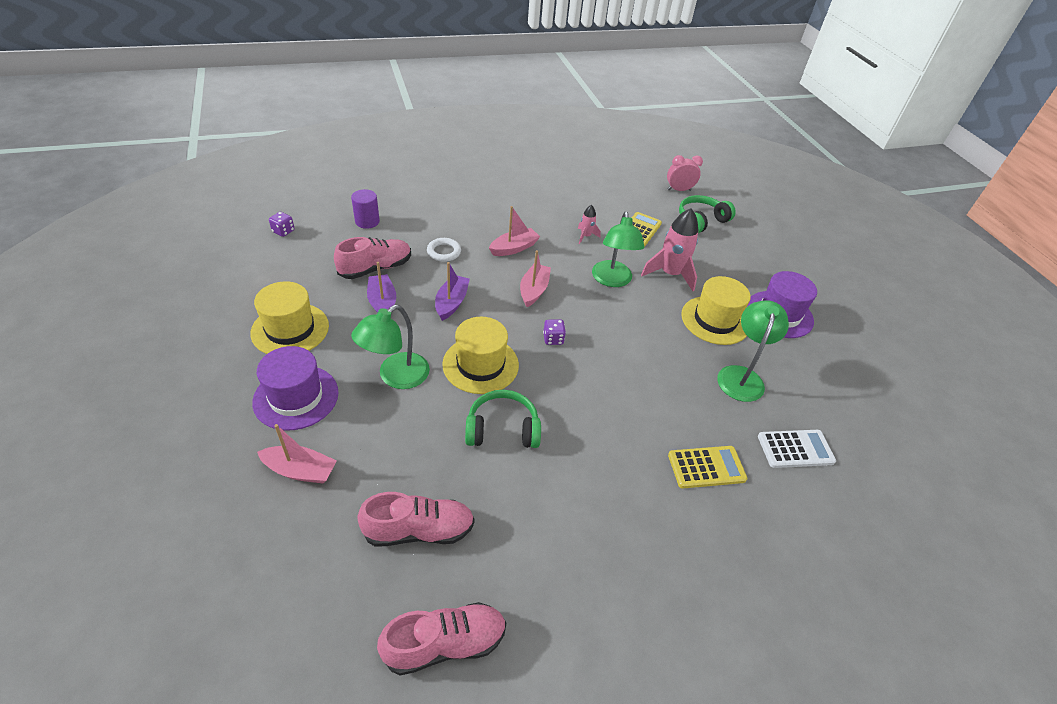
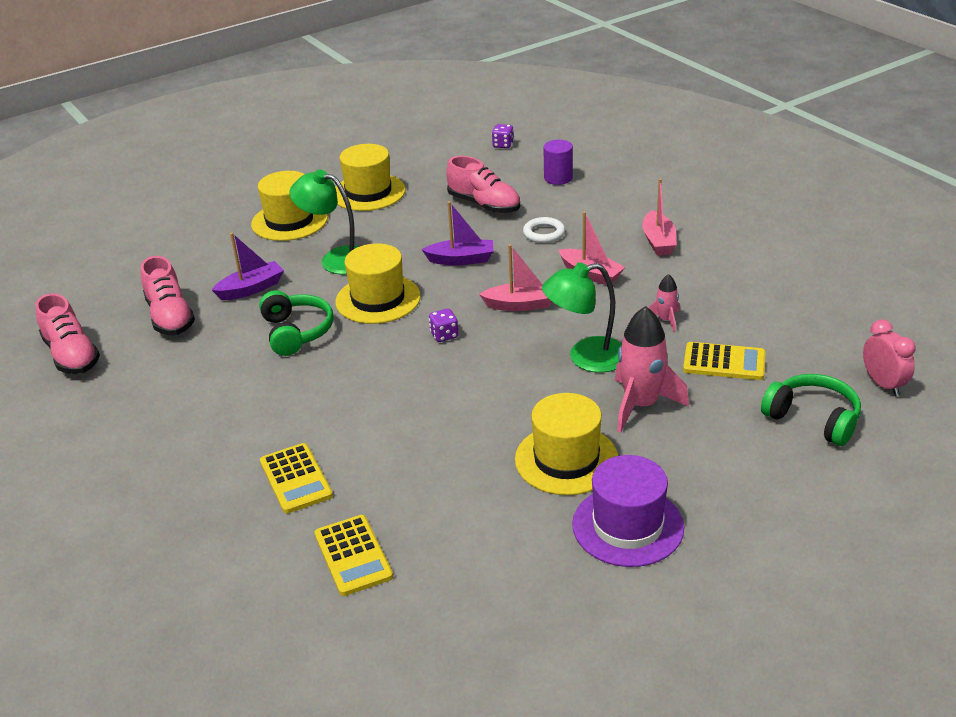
camera: 80 degrees right, 10 degrees down
purple hat [252,346,339,430] -> yellow hat [251,171,328,241]
pink boat [257,424,337,484] -> pink boat moved to [642,178,677,255]
purple boat [367,262,396,313] -> purple boat moved to [212,233,284,300]
green lamp [717,300,789,402] -> none
white calculator [758,430,836,468] -> yellow calculator [315,515,393,596]

